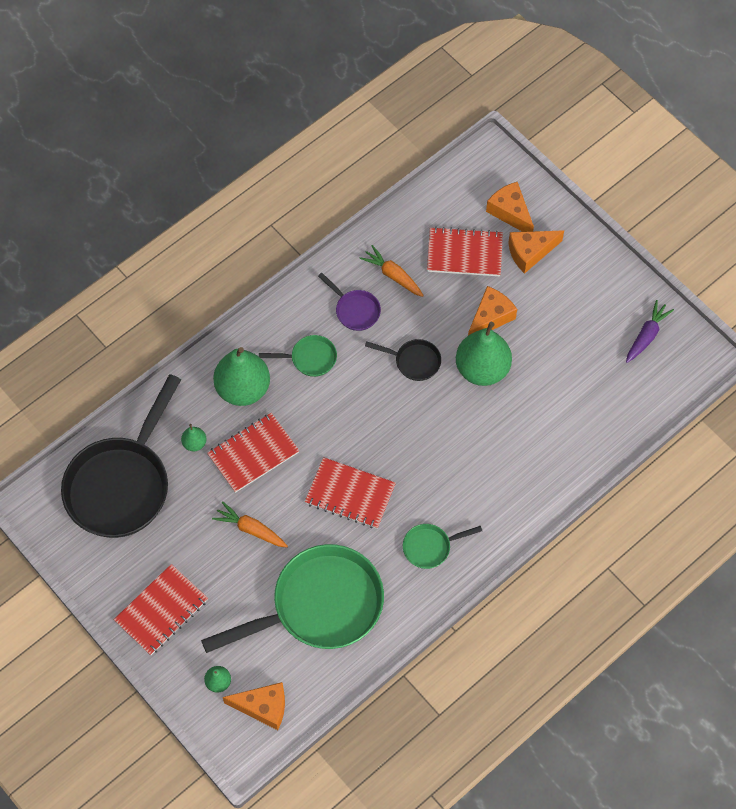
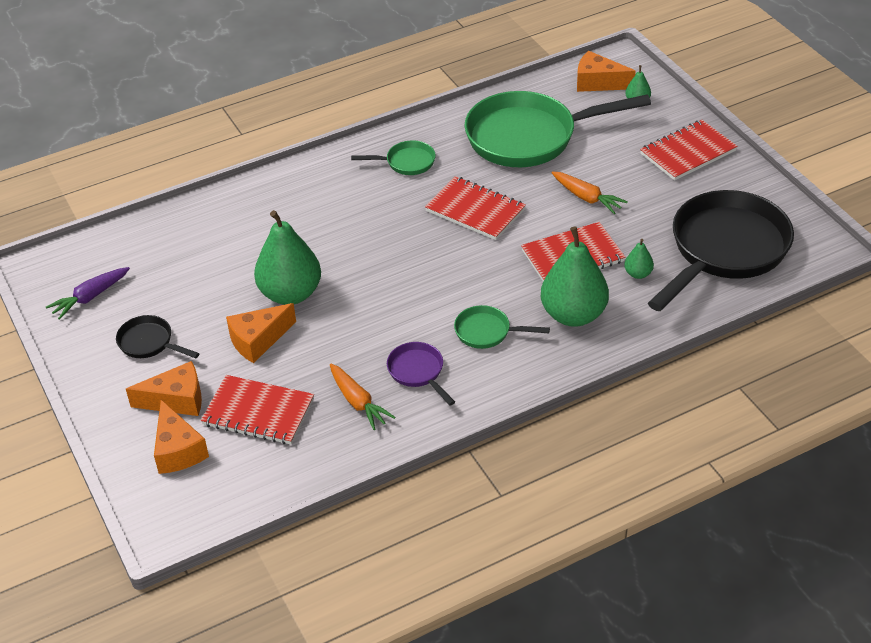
camera: 165 degrees left, 20 degrees down
black pan [365,339,441,381] -> black pan moved to [116,315,199,358]

